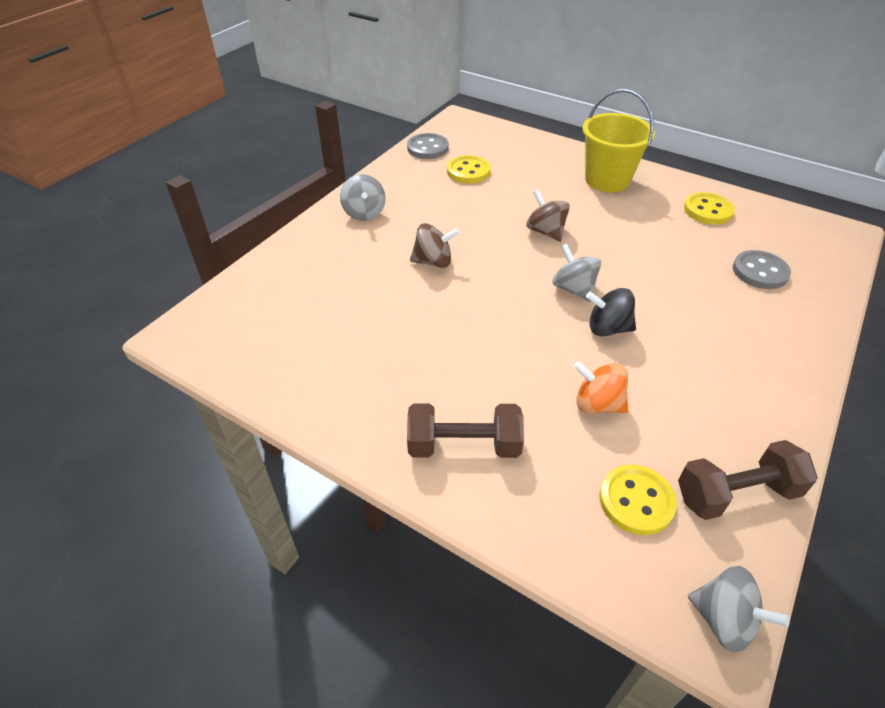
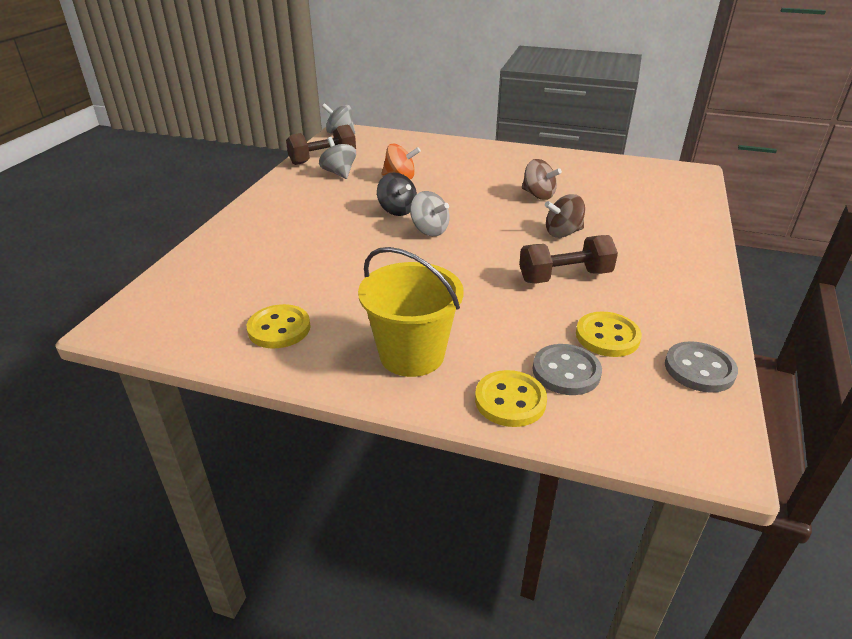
camera: 165 degrees right, 10 degrees down
grey spinning top [340,174,386,221] -> grey spinning top moved to [319,137,356,179]
brown dumbbell [407,403,524,458] -> brown dumbbell moved to [519,235,618,284]
brown spinning top [526,189,570,242] -> brown spinning top moved to [522,159,562,200]
black spinning top [586,288,636,337] -> black spinning top turned 60 degrees clockwise [377,172,417,216]
yellow button [599,465,677,535] -> yellow button moved to [475,370,547,427]
grey button [733,250,791,289] -> grey button moved to [532,344,602,395]

